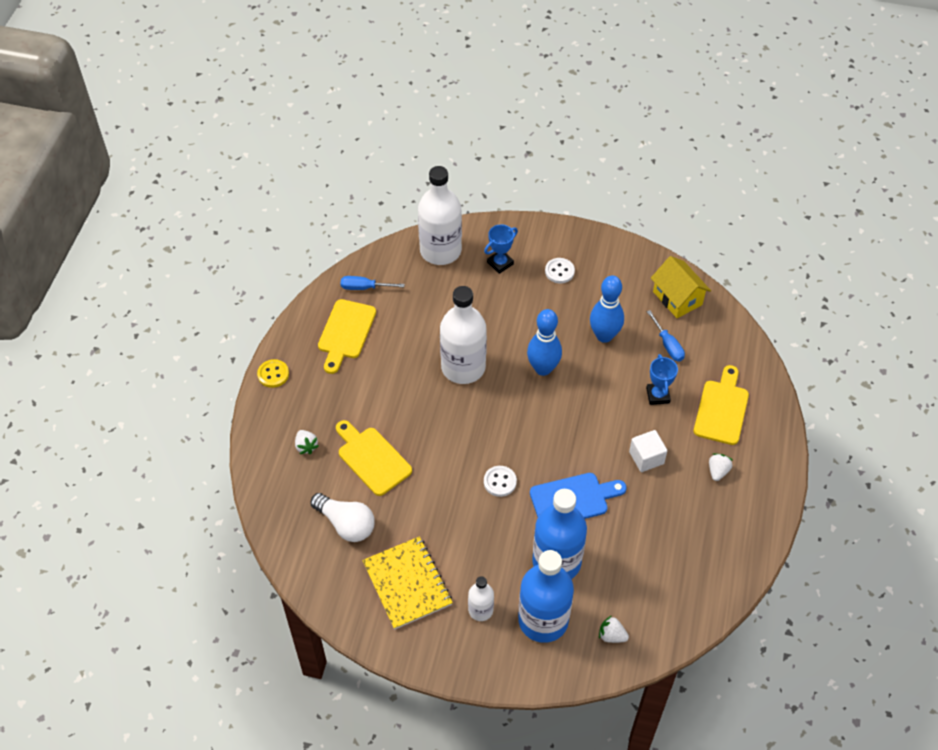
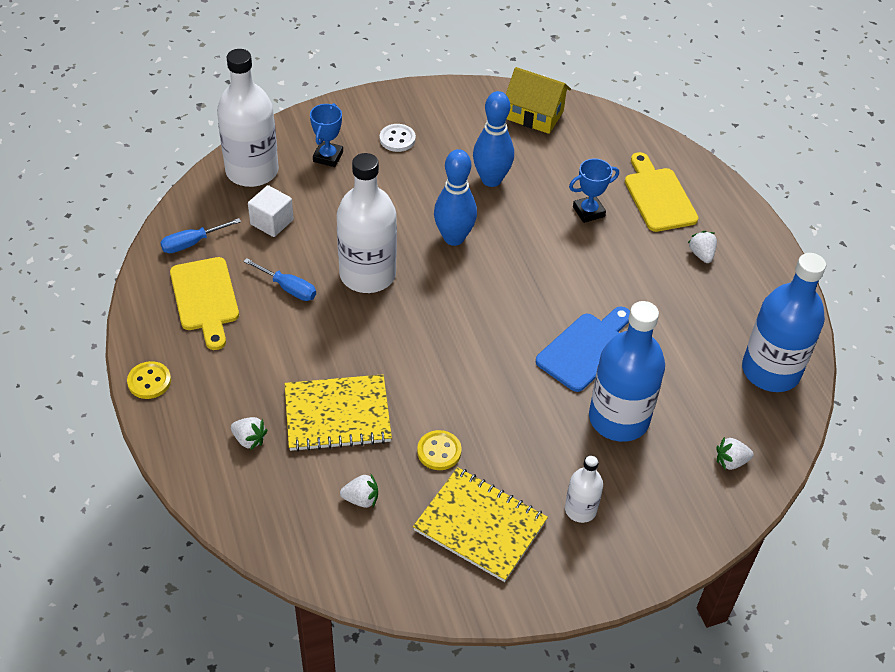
camera: 35 degrees left, 5 degrees down
white light bulb [310,493,375,542] -> white strawberry [340,474,378,508]
yellow cutting board [336,420,412,496] -> yellow notebook [284,374,392,452]
white button [484,466,517,497] -> none
blue bottle [518,550,574,643] -> blue bottle moved to [742,253,826,392]
white cube [629,430,667,472] -> white cube moved to [248,185,294,237]
blue trophy [646,354,678,405] -> blue trophy turned 75 degrees counterclockwise [569,158,619,223]
blue screwdriver [647,310,685,361] -> blue screwdriver moved to [243,258,316,301]
none -> yellow button [417,430,462,470]

